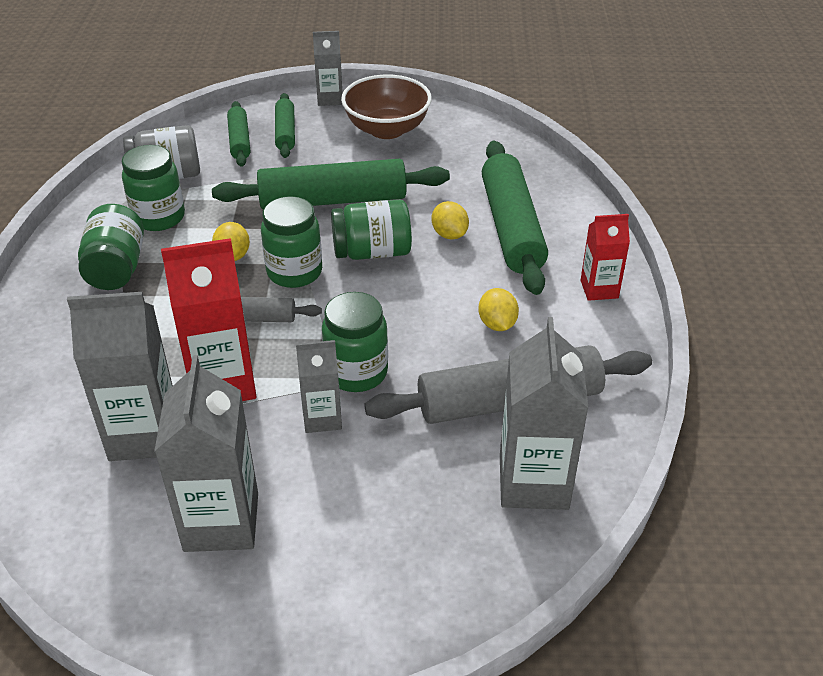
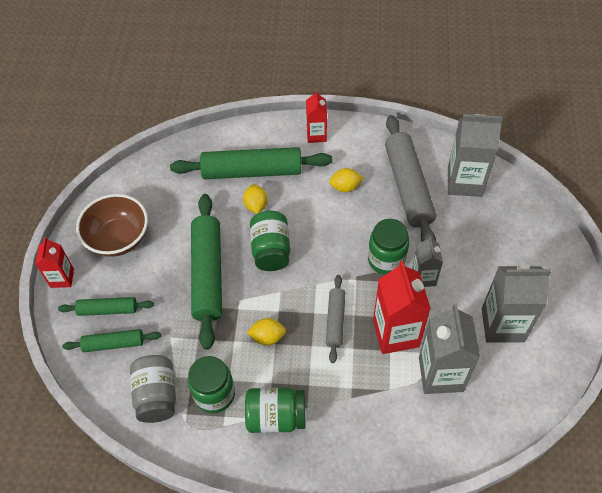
camera: 85 degrees left, 15 degrees up
green jar [261,196,322,288] -> none
grey carton [313,31,343,106] -> red carton [35,237,74,288]
yellow lemon [432,201,469,239] -> yellow lemon turned 75 degrees counterclockwise [243,185,267,214]

